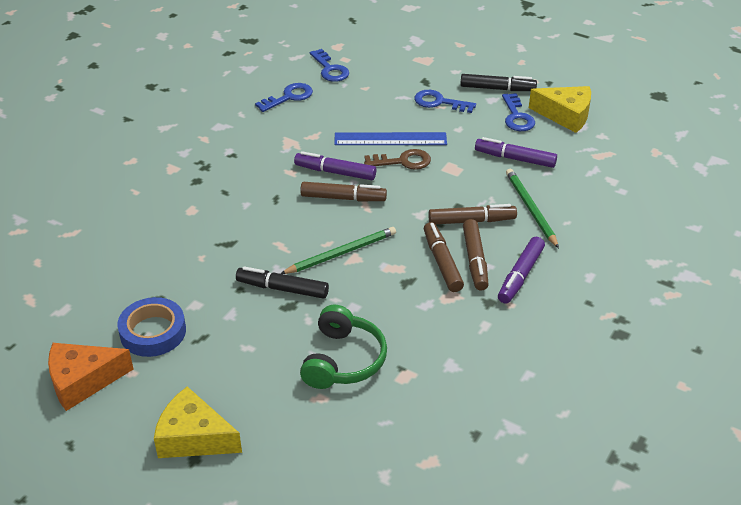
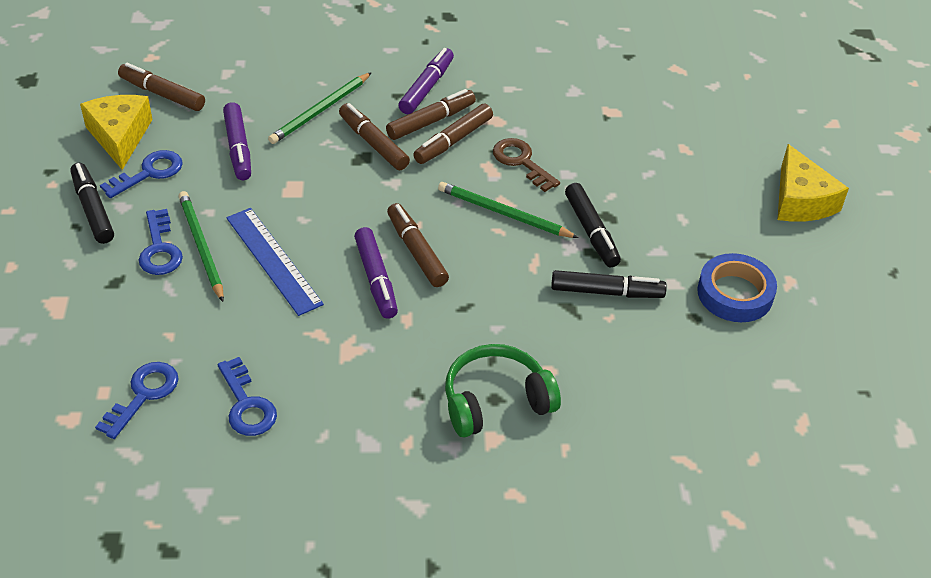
camera: 125 degrees left, 5 degrees up
orange cheese [48,343,133,411] -> none
blue key [255,83,313,112] -> blue key turned 135 degrees counterclockwise [217,357,277,436]
green headphones [300,305,387,389] -> green headphones moved to [445,344,561,437]
brown key [364,149,431,170] -> brown key moved to [493,138,560,192]
purple marker [498,237,545,304] -> purple marker turned 60 degrees counterclockwise [398,48,454,114]
none -> brown marker [118,63,205,111]
none -> green pencil [178,191,224,302]
none -> black marker [551,270,667,298]

